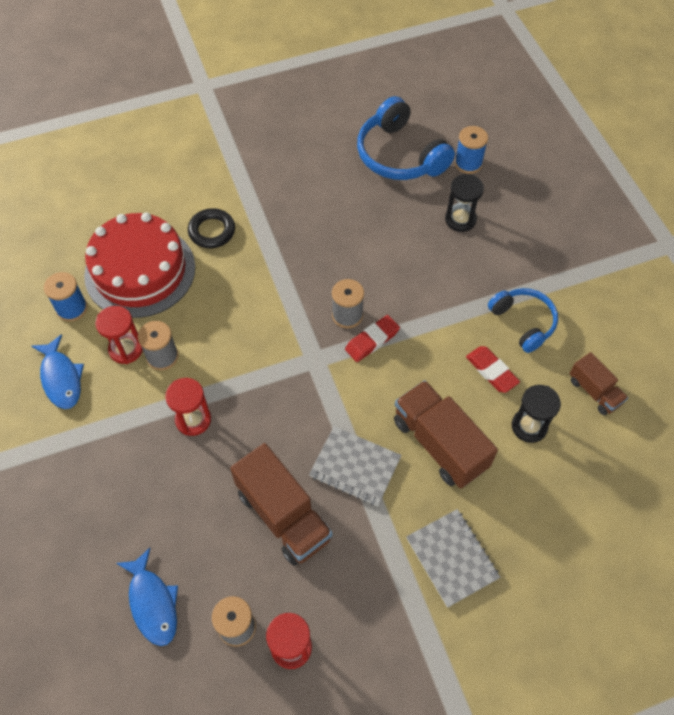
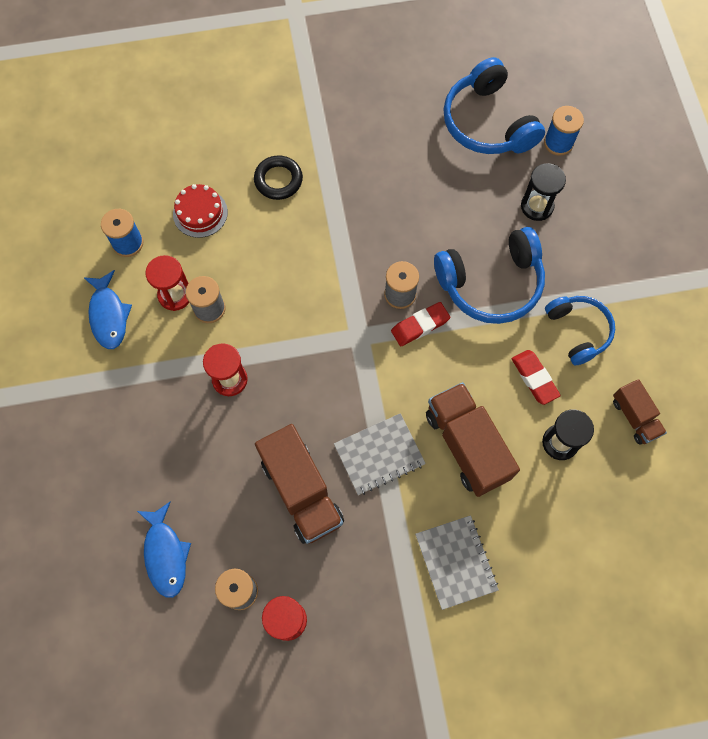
camera: 10 degrees right, 10 degrees up
red cake [84,212,195,318] -> red cake [173,184,228,238], size x0.49
grey notebook [309,426,402,506] -> grey notebook turned 60 degrees counterclockwise [334,413,426,495]
none -> blue headphones [434,227,545,324]

